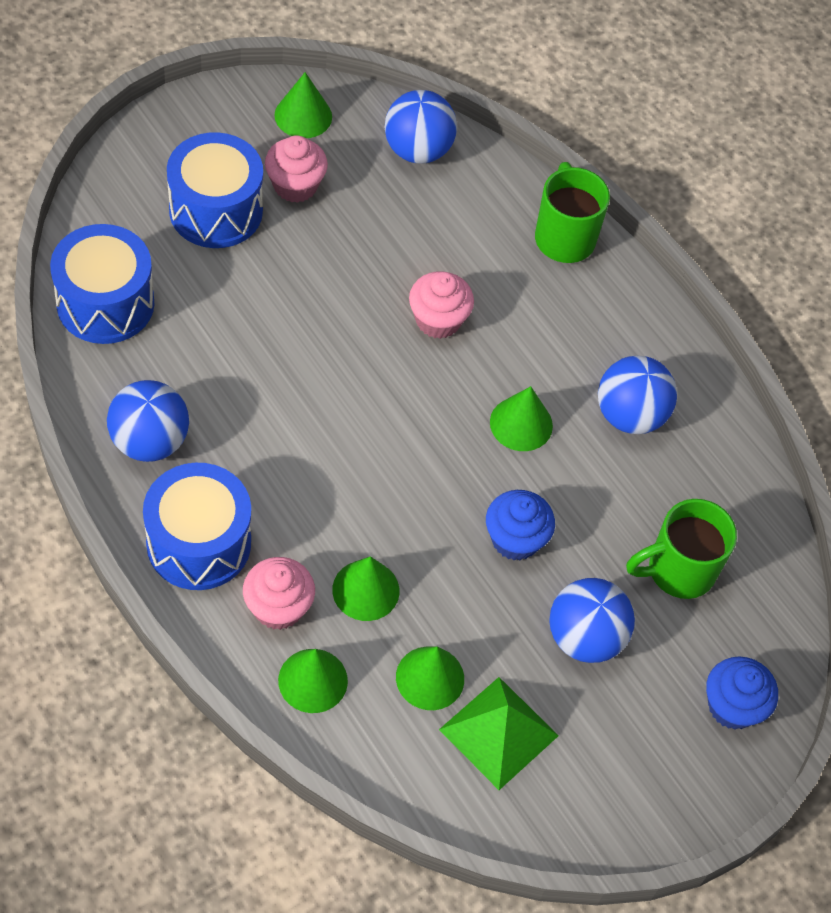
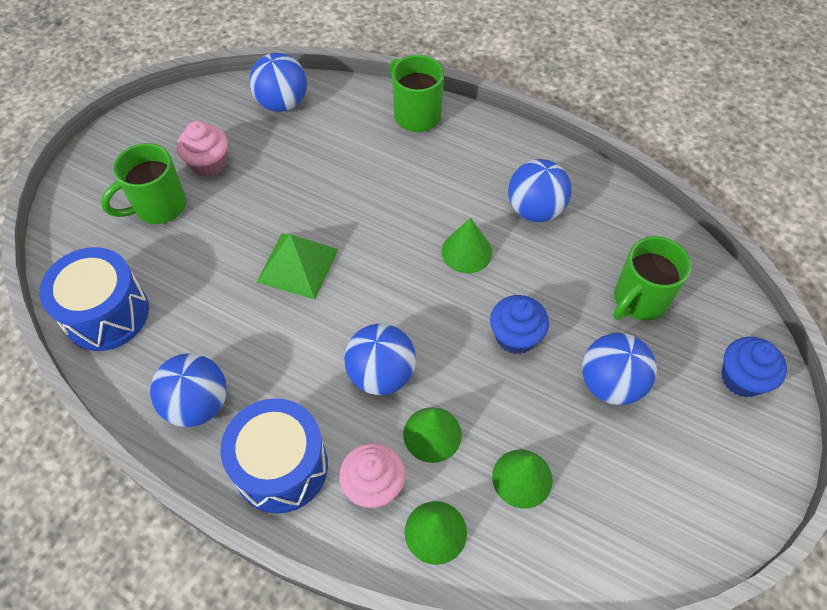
camera: 20 degrees left, 0 degrees up
blue drum [167,132,263,248] -> green mug [101,143,186,224]
green cone [274,72,332,138] -> none
pink cupcake [409,271,474,339] -> none
green pyramid [439,677,559,790] -> green pyramid moved to [256,233,339,300]
none -> blue ball [344,324,416,395]

